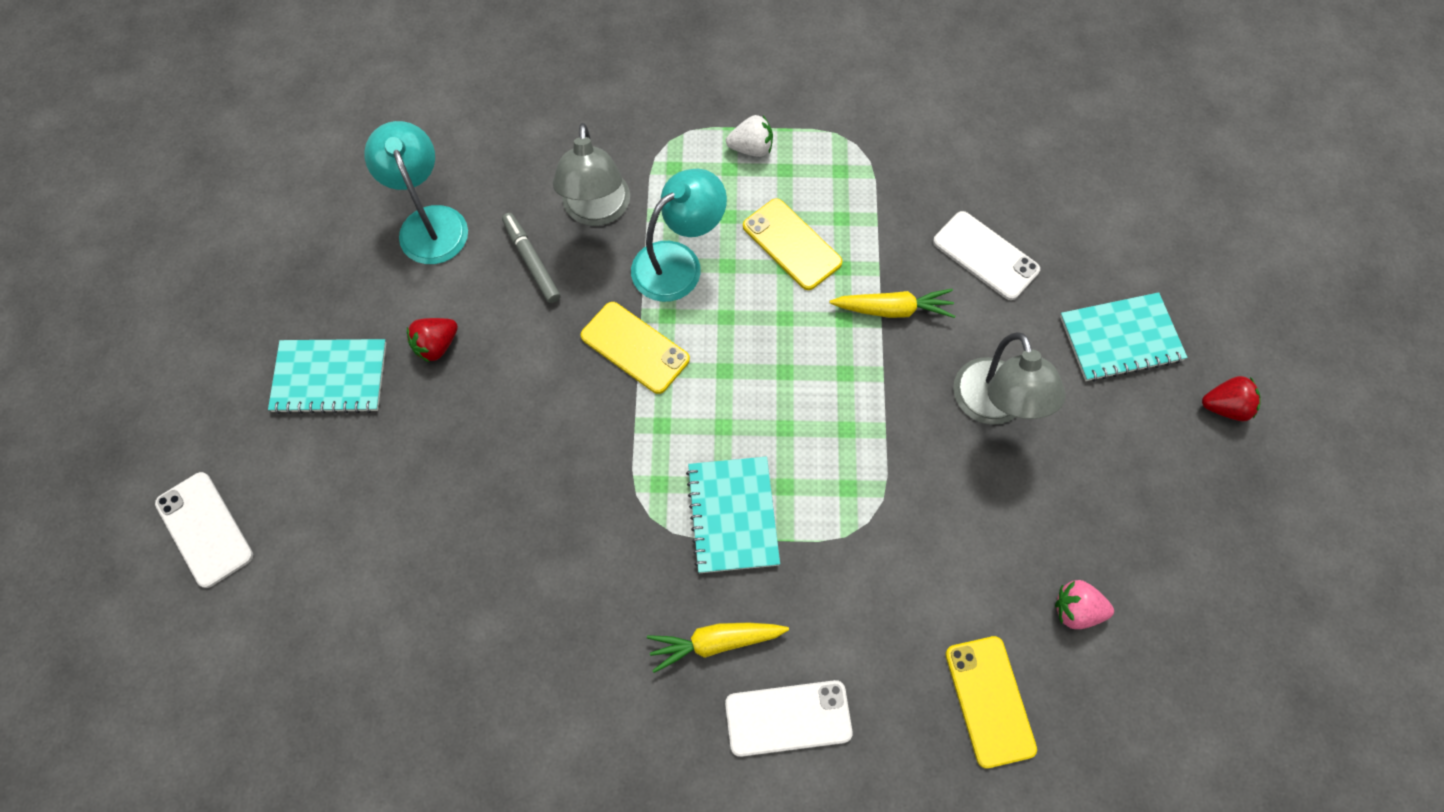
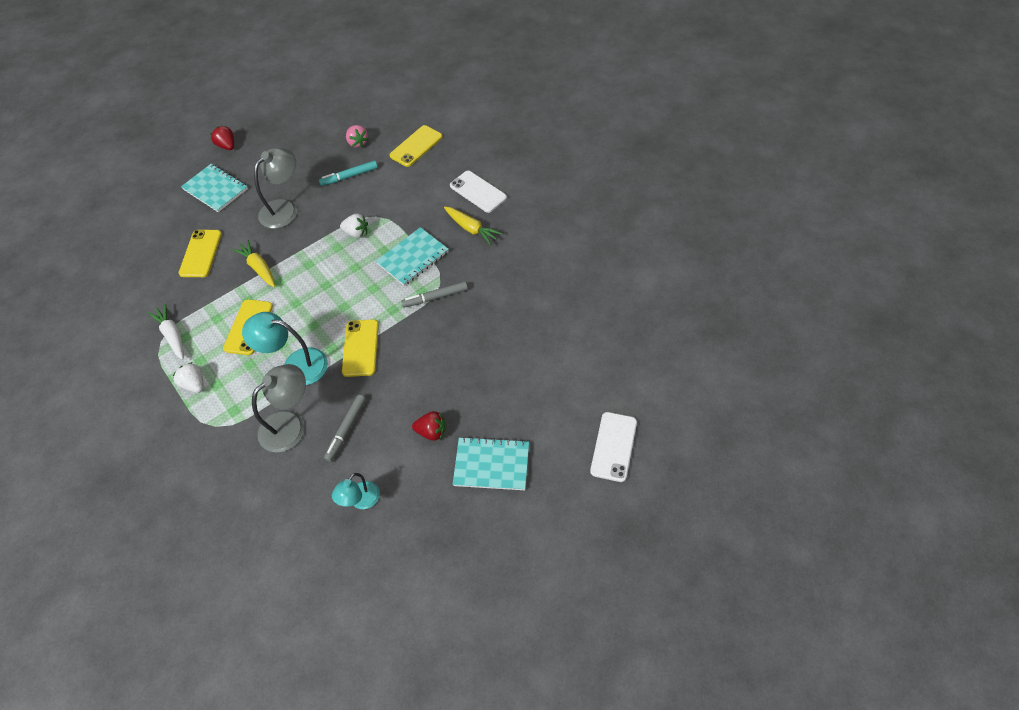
camera: 125 degrees left, 10 degrees down
turquoise notebook [268,339,386,414] -> turquoise notebook turned 45 degrees counterclockwise [453,437,529,490]
turquoise lamp [364,121,468,264] -> turquoise lamp [332,473,380,509], size x0.61
white phone [933,211,1040,300] -> yellow phone [179,230,222,277]
none -> white carrot [148,303,184,360]
none -> turquoise marker [319,161,378,186]
none -> white strawberry [340,214,368,238]
none -> grey marker [401,281,468,308]

